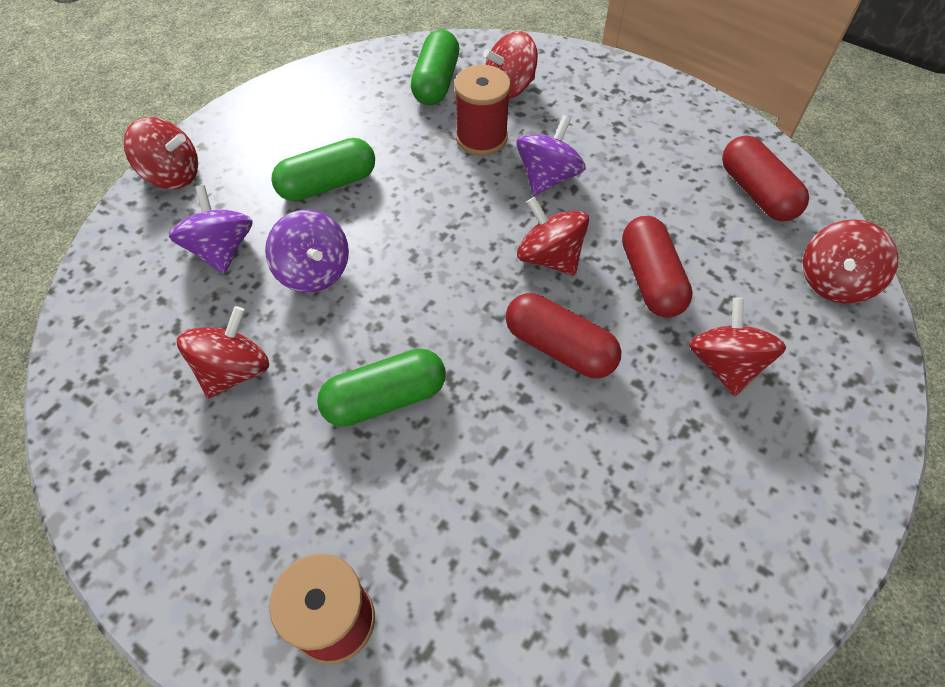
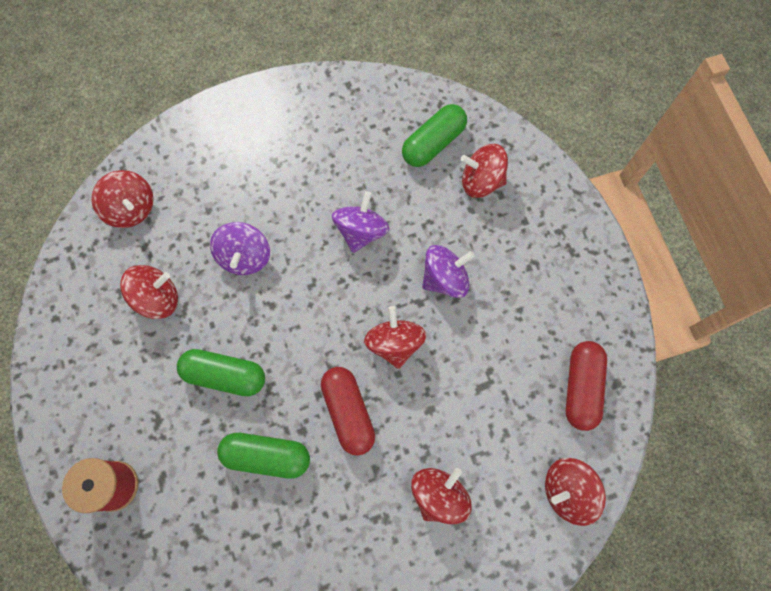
camera: 35 degrees right, 15 degrees up
red spinning top [124,117,198,189] -> red spinning top moved to [91,170,153,228]
purple spinning top [169,185,253,274] -> purple spinning top moved to [332,191,389,253]
green capsule [271,138,375,201] -> green capsule moved to [217,433,310,479]
red spool [454,65,511,156] -> none
red capsule [622,216,693,318] -> none

